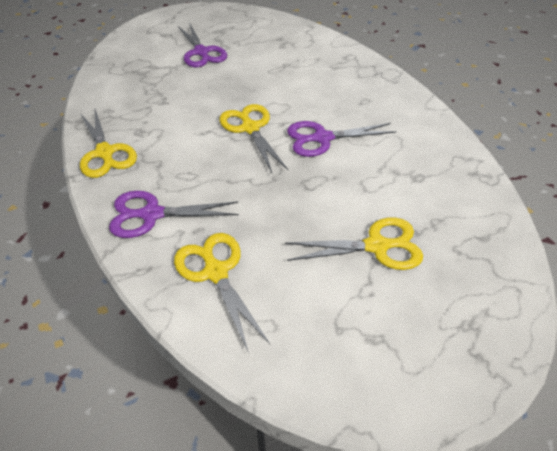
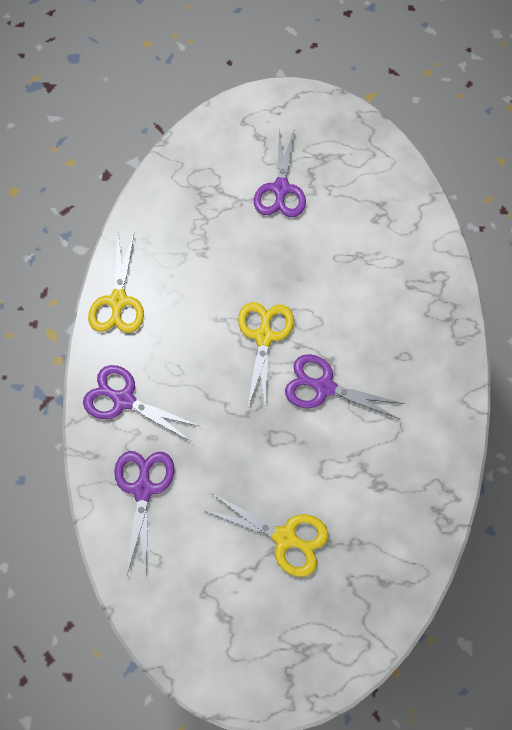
camera: 30 degrees right, 20 degrees up
yellow scissors [174,233,270,353] -> purple scissors [114,451,174,574]

